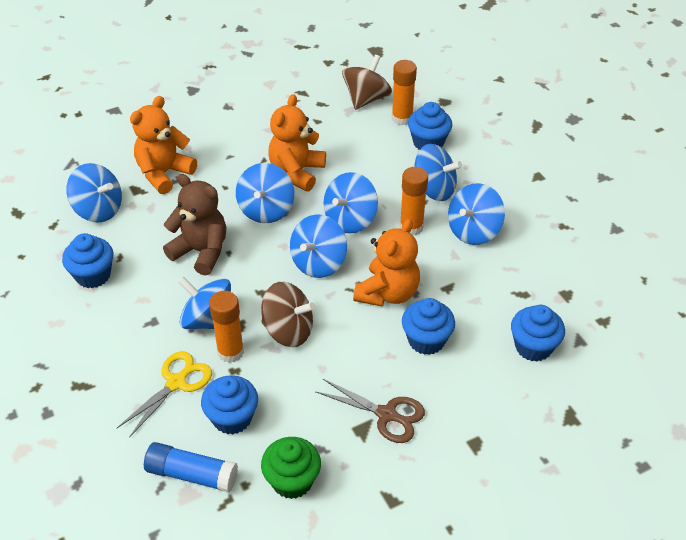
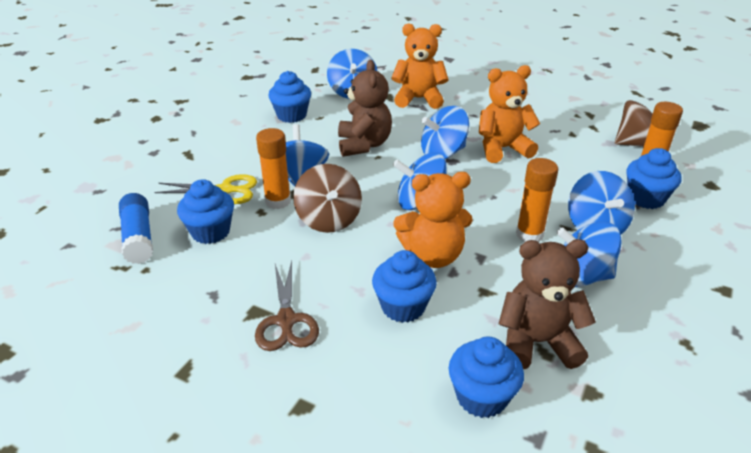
camera: 55 degrees right, 10 degrees down
green cupcake [261,437,321,499] -> none
blue spinning top [324,172,378,233] -> none
none -> brown teddy bear [499,239,596,369]

